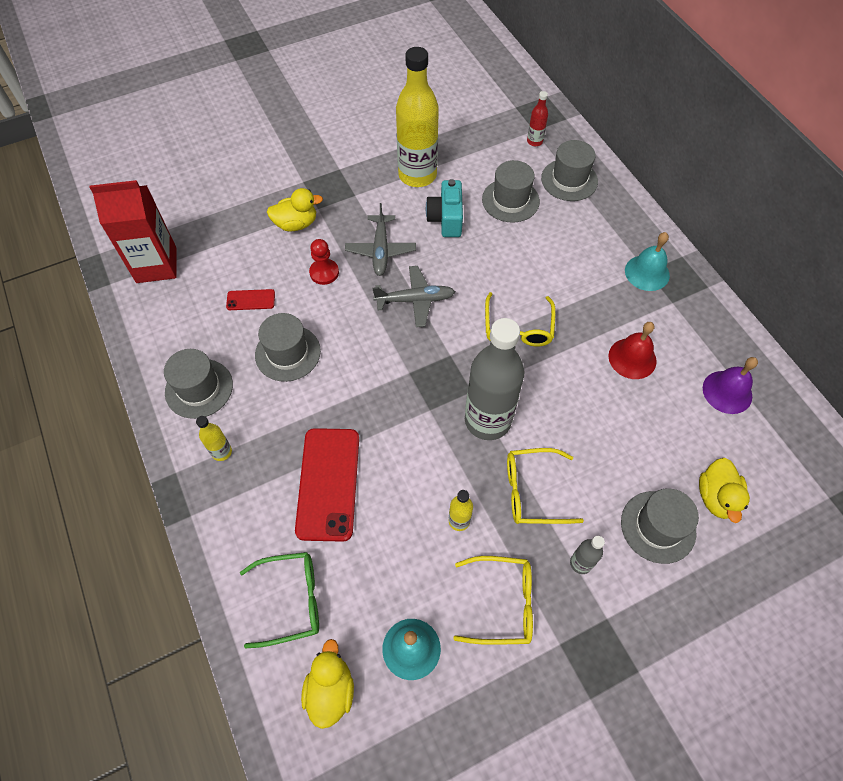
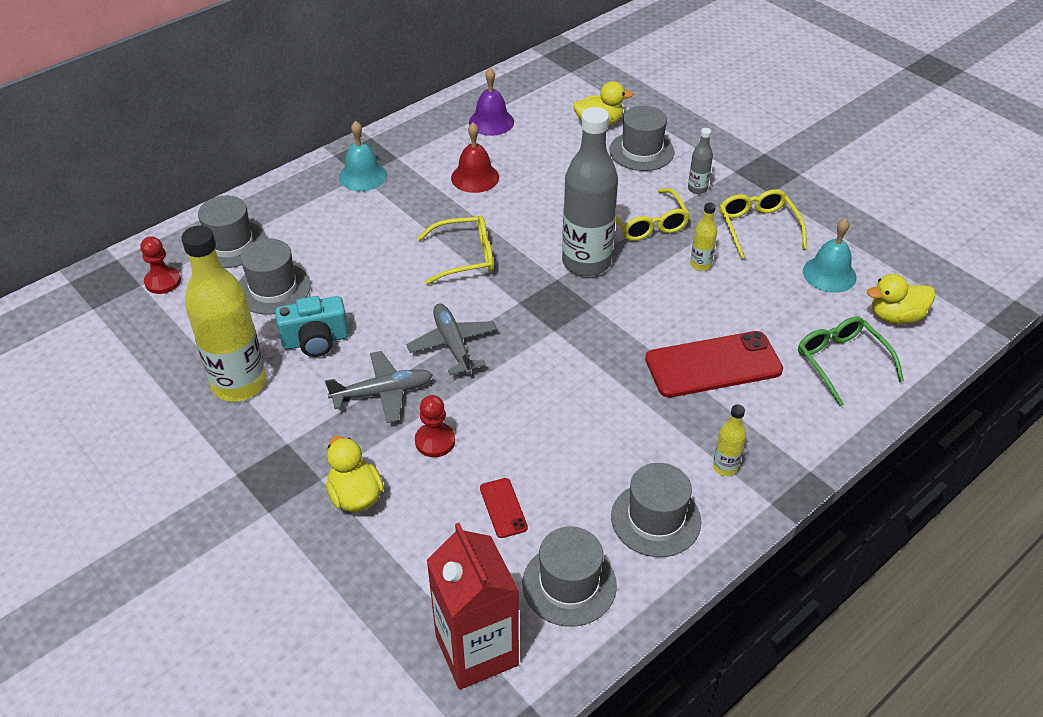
camera: 105 degrees left, 15 degrees down
grey hat [255,313,321,382] -> grey hat moved to [522,526,617,627]
red bottle [527,91,548,146] -> red pawn [140,236,181,294]

